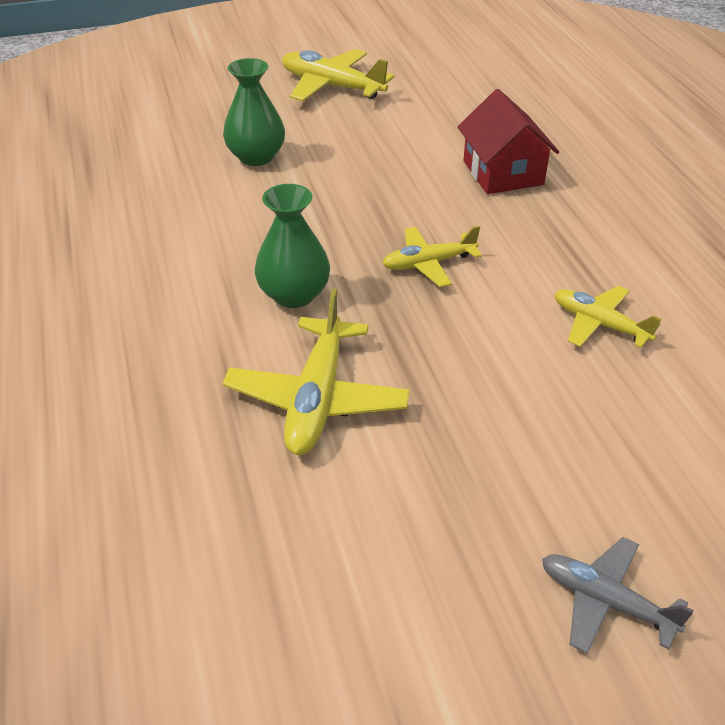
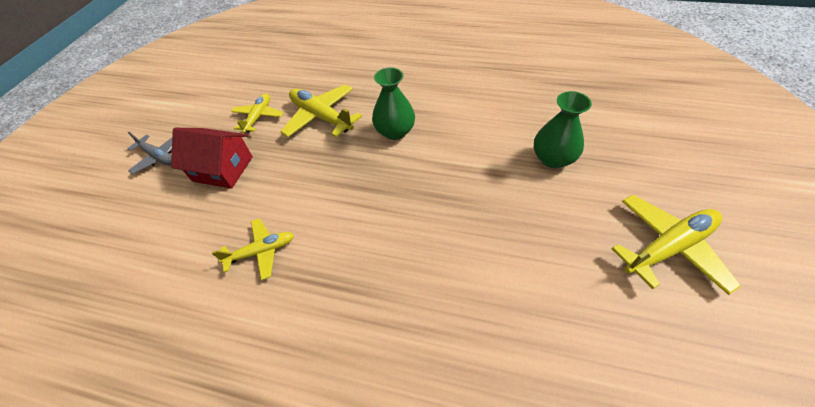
camera: 125 degrees right, 10 degrees up
yellow plane [382,226,482,287] -> yellow plane moved to [231,94,283,133]
red house [458,89,559,194] -> red house moved to [171,128,253,189]
grey plane [542,537,694,654] -> grey plane turned 60 degrees clockwise [127,132,172,174]

